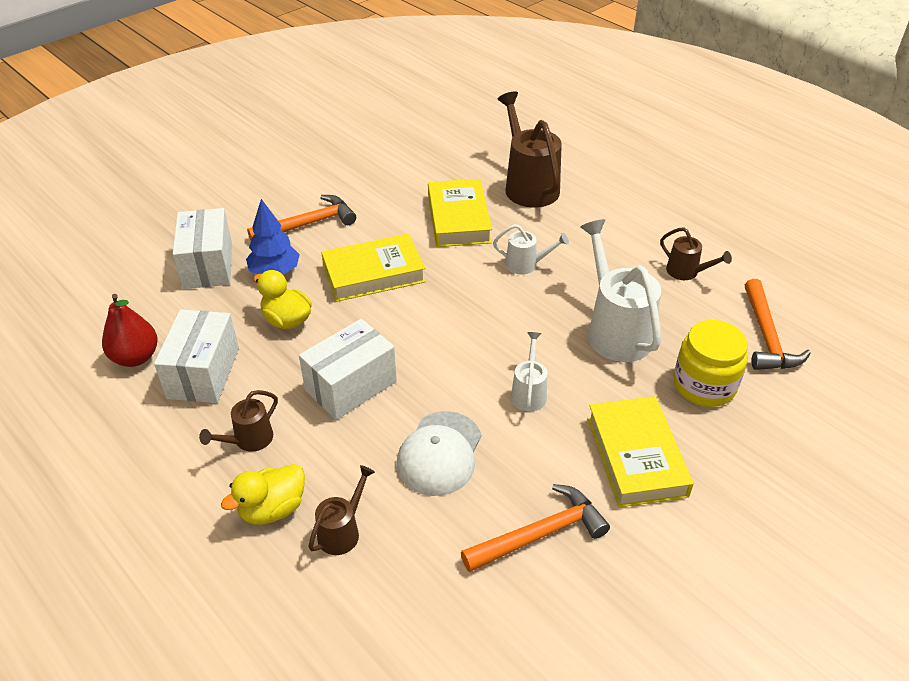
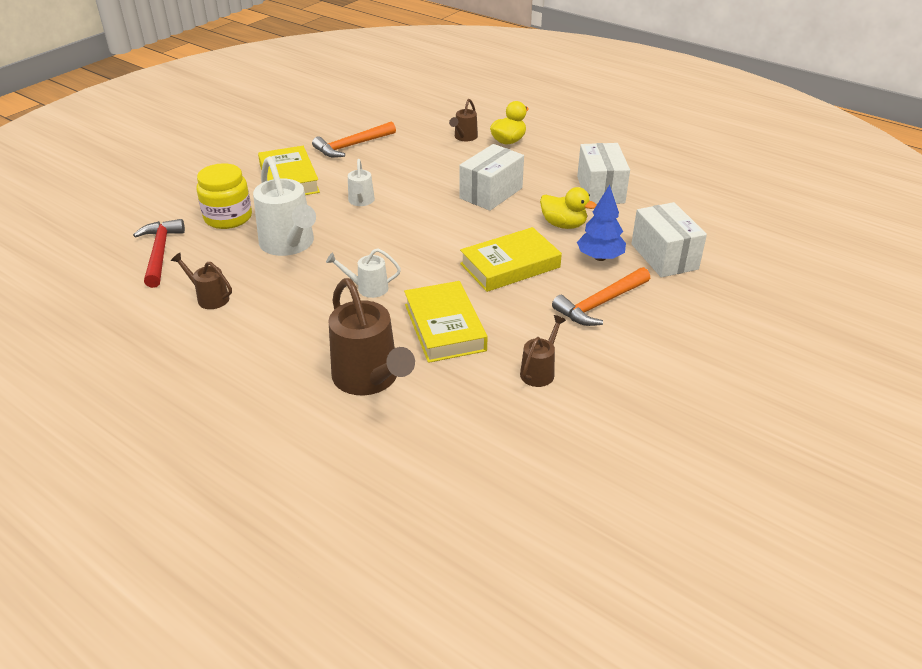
camera: 170 degrees right, 5 degrees down
red pear [102,294,158,367] -> none
brown watering can [199,390,278,452] -> brown watering can moved to [520,315,566,387]
white cap [397,411,481,496] -> none
orange hammer [745,279,811,370] -> red hammer [133,219,185,288]

